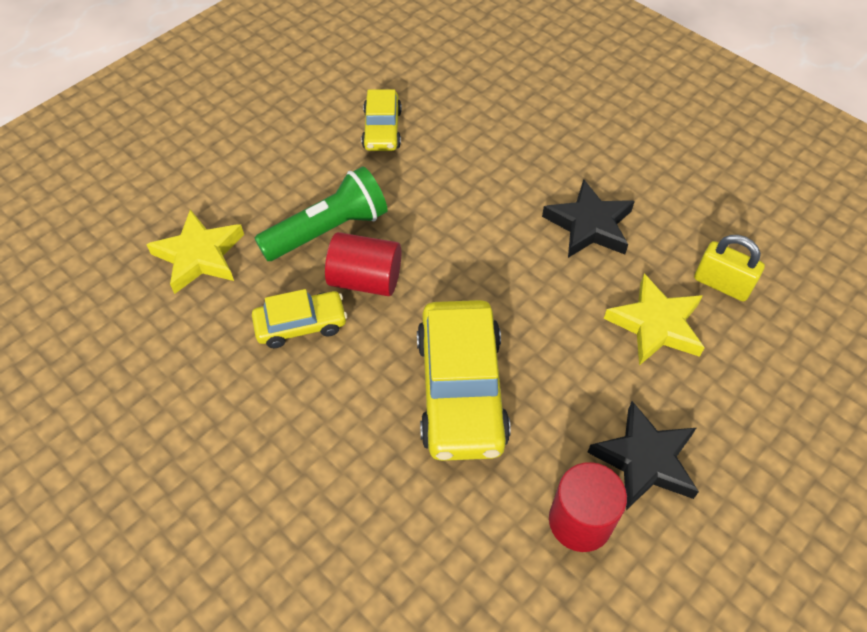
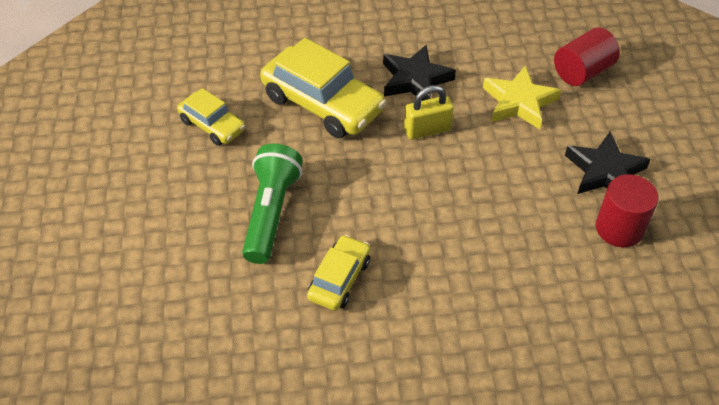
camera: 50 degrees left, 5 degrees down
yellow star [146,209,244,294] -> none
red cylinder [325,232,401,296] -> red cylinder moved to [554,27,620,86]
yellow car [417,300,511,461] -> yellow car moved to [260,38,386,138]
yellow padlock [694,235,765,301] -> yellow padlock moved to [404,85,454,140]

